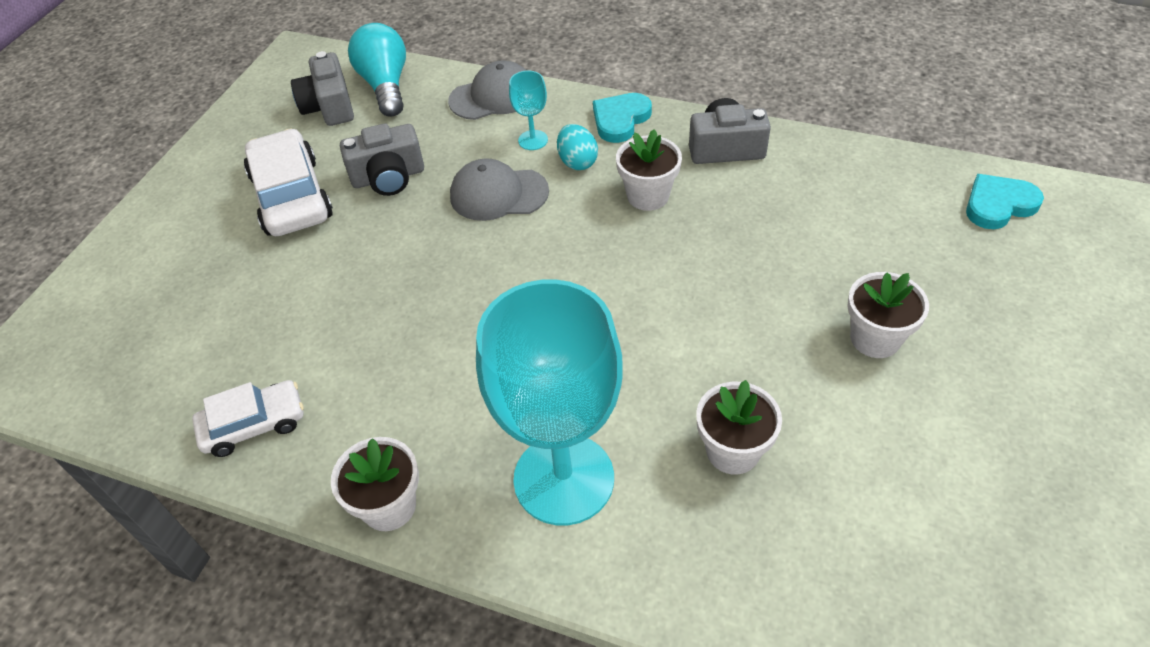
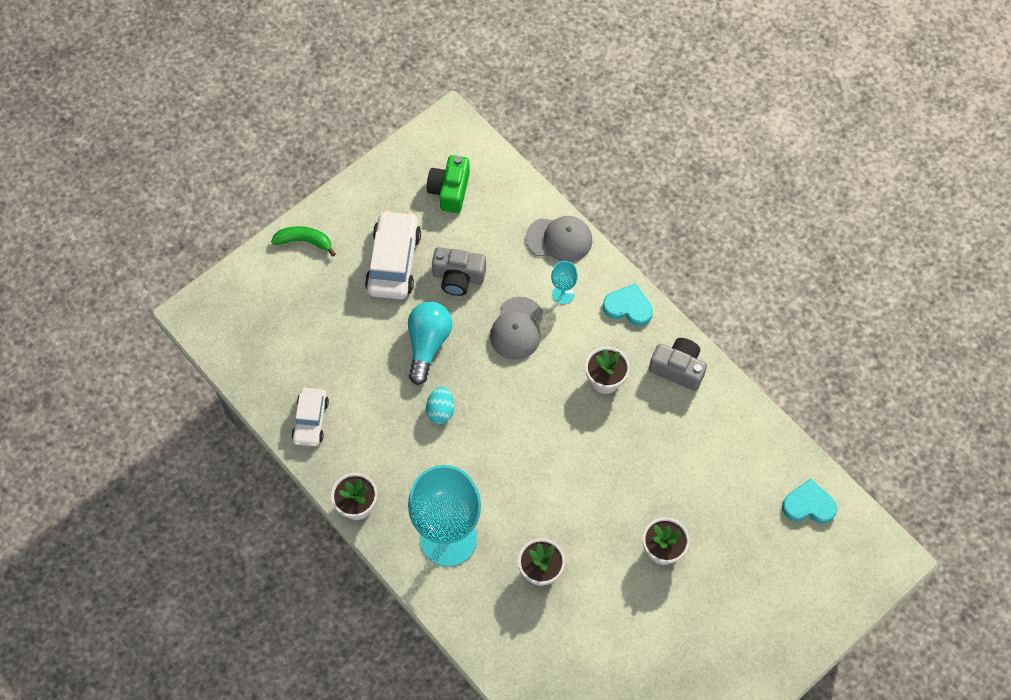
camera: 25 degrees right, 15 degrees up
white car [192,380,304,457] -> white car turned 90 degrees clockwise [292,388,329,446]
grey camera [291,51,354,126] -> green camera [427,155,470,213]
turquoise light bulb [348,23,406,117] -> turquoise light bulb moved to [408,301,452,385]
grey cap [450,158,549,221] -> grey cap turned 105 degrees counterclockwise [490,297,543,360]
turquoise egg [557,124,598,170] -> turquoise egg moved to [426,387,454,424]
turquoise heart [593,93,652,143] -> turquoise heart turned 45 degrees clockwise [603,283,653,326]
none -> green banana [271,226,336,256]

